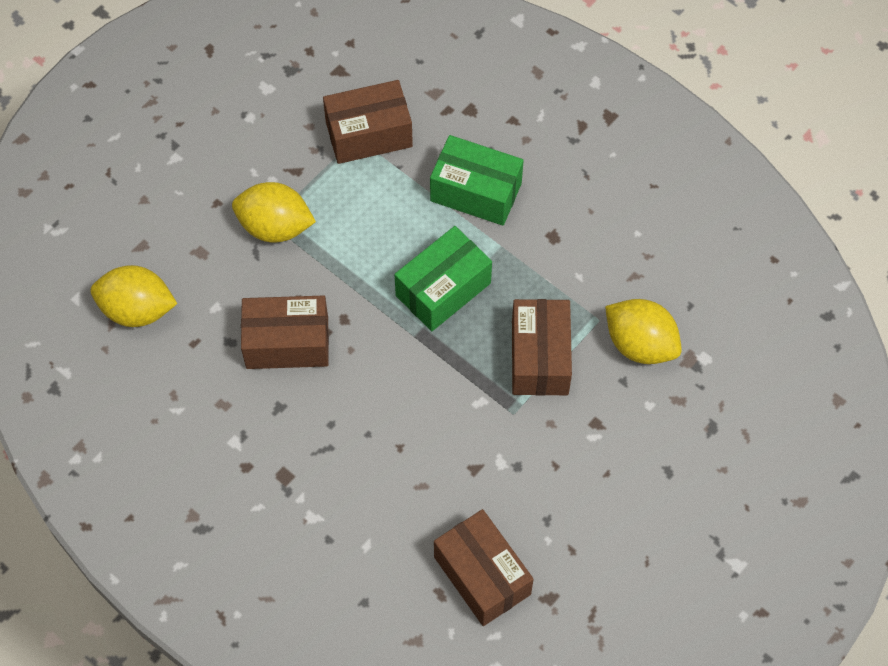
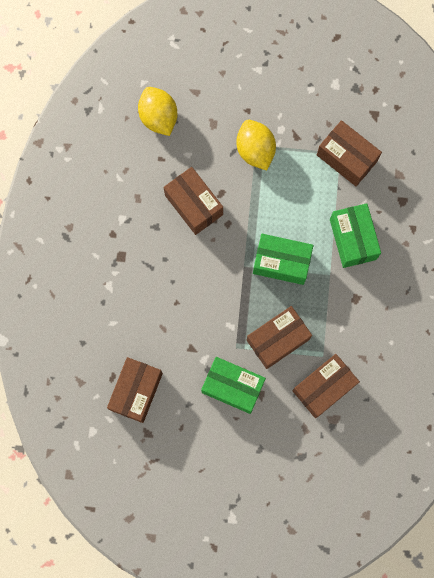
camera: 55 degrees right, 15 degrees up
yellow lemon [605,299,682,364] -> brown box [292,354,360,418]
none -> green box [201,357,266,414]

